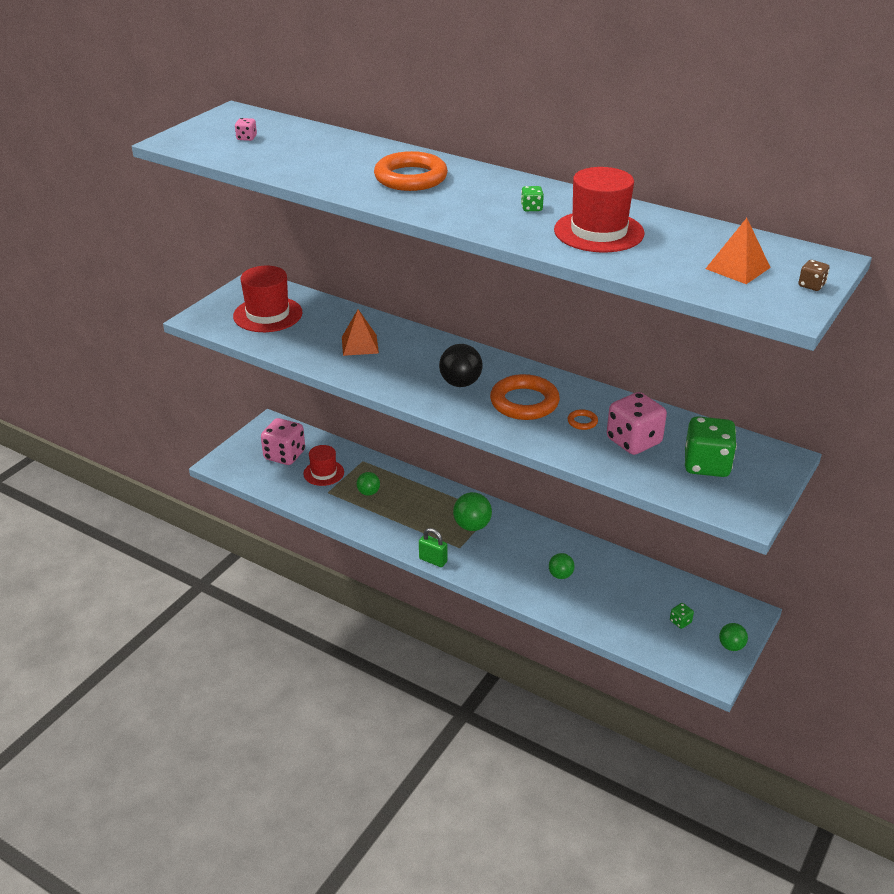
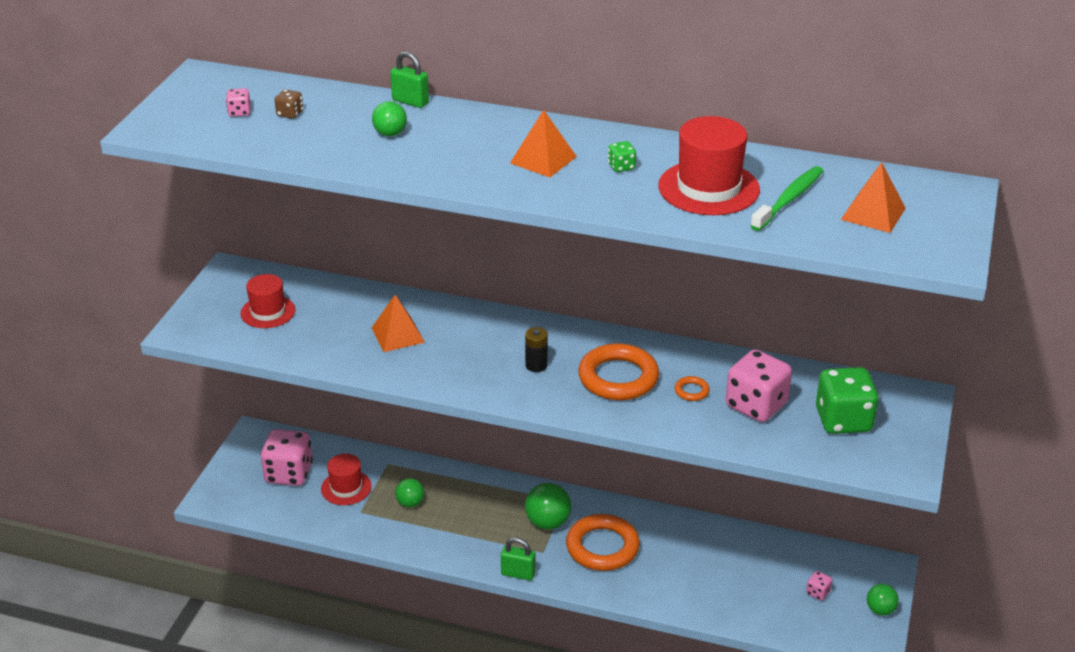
camera: 15 degrees left, 0 degrees up
red hat [233,266,303,332] -> red hat [240,274,296,328], size x0.64
orange ring [374,151,448,191] -> orange ring moved to [566,514,640,571]
black ball [439,344,483,387] -> black battery [525,327,548,372]
green ball [549,553,575,579] -> green ball moved to [372,101,407,136]
green dice [670,603,694,629] -> pink dice [806,571,832,601]
brown dice [798,260,830,291] -> brown dice moved to [275,89,303,119]
none -> green padlock [390,51,429,108]
none -> orange pyramid [510,110,577,177]
none -> green toothbrush [751,166,823,231]

